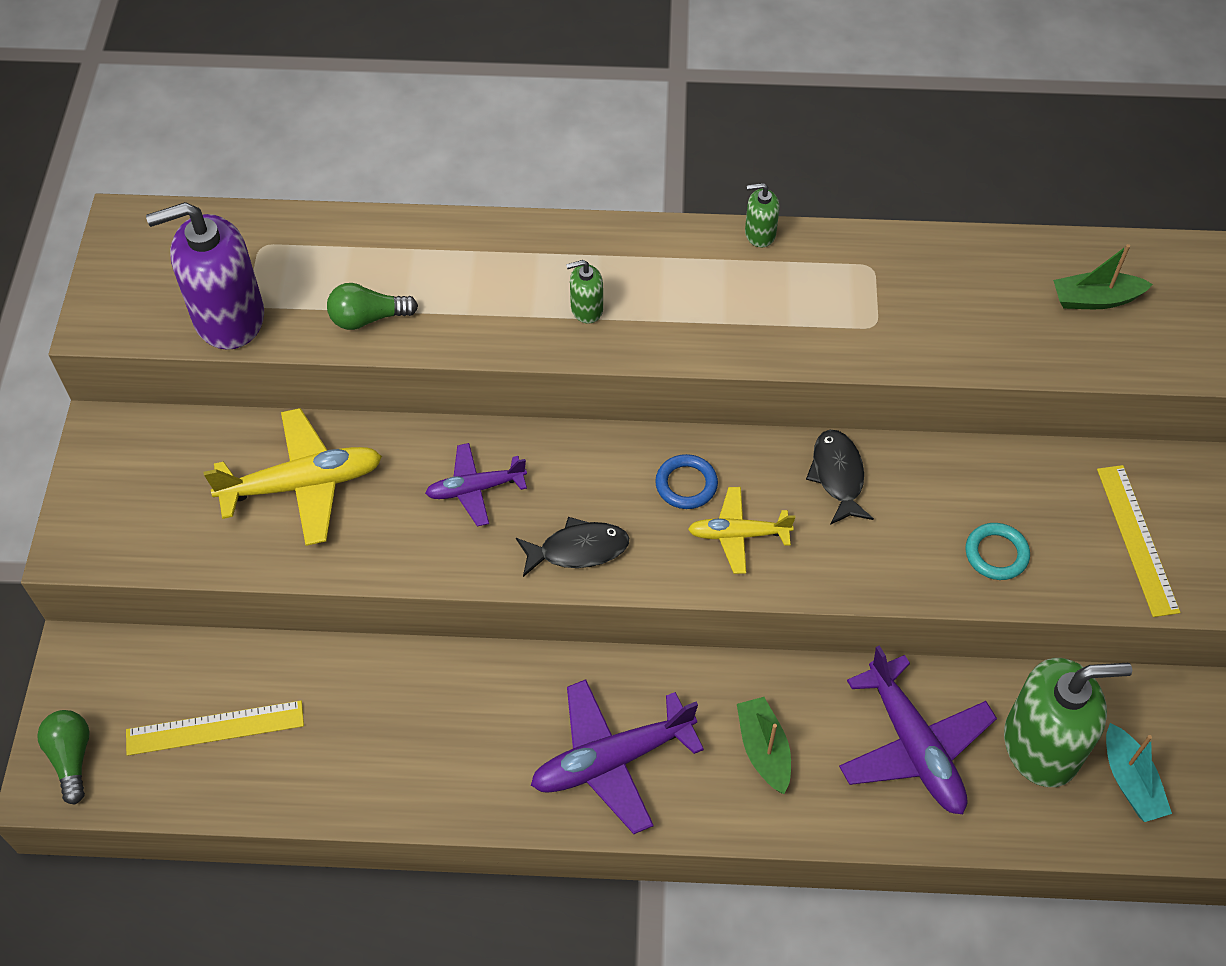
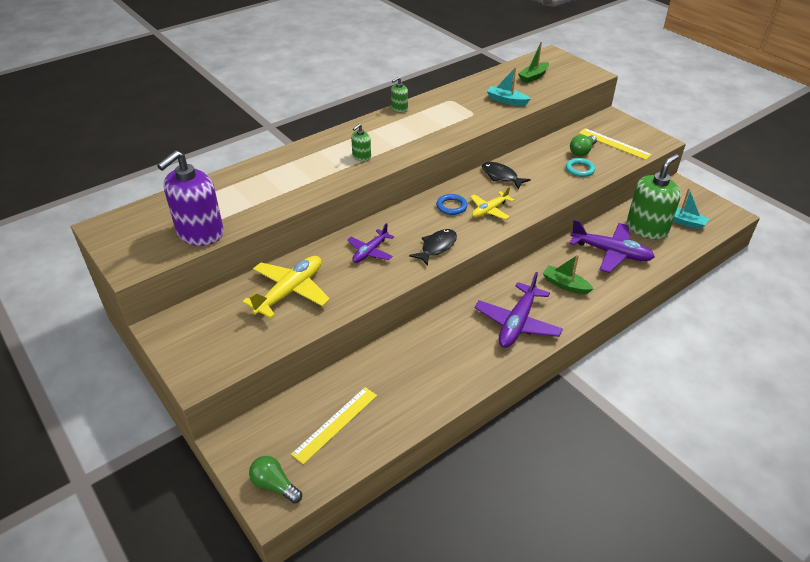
camera: 40 degrees left, 15 degrees down
green light bulb [327,283,418,330] -> green light bulb moved to [570,135,597,156]
none -> turquoise boat [487,67,530,106]

